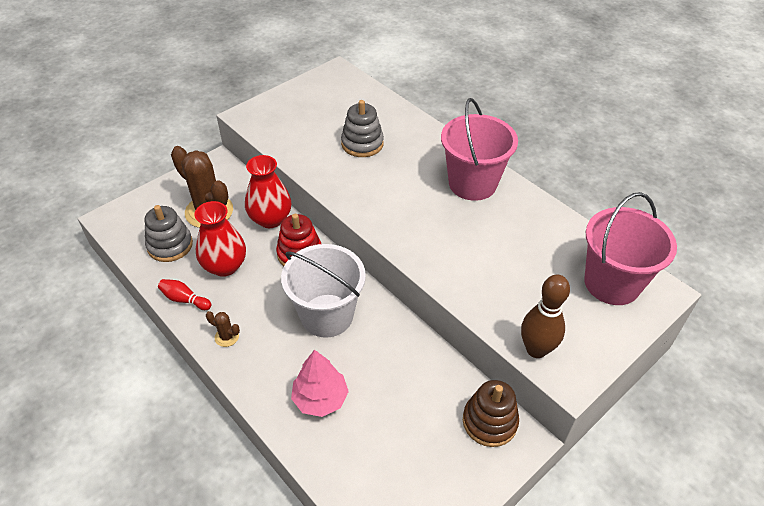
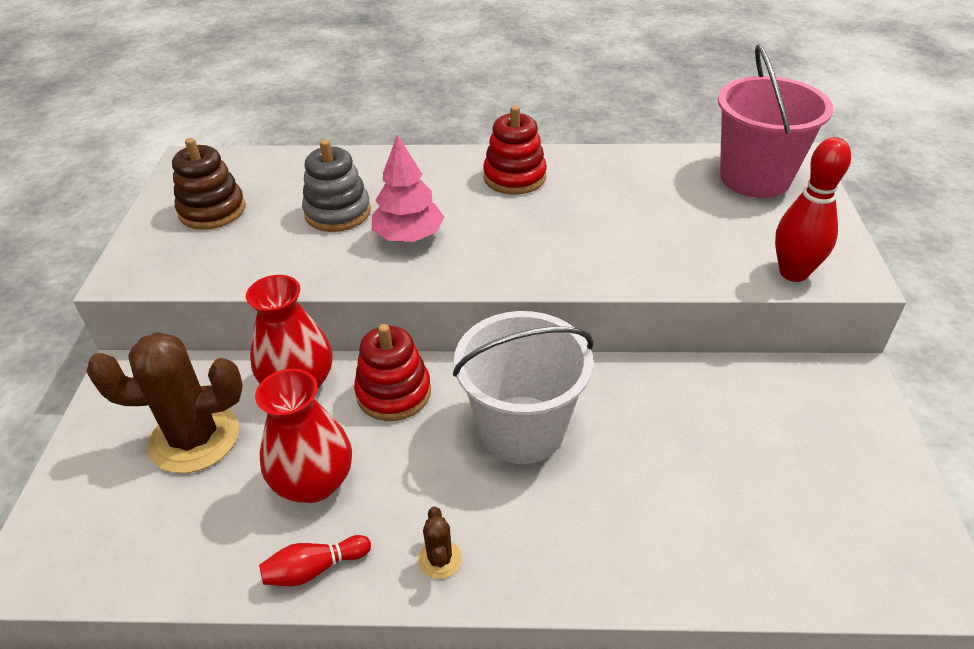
camera: 45 degrees left, 5 degrees down
grey stacking toy [145,205,193,262] -> none
brown cactus [206,311,240,347] -> brown cactus turned 75 degrees counterclockwise [418,506,462,579]
pink tree [291,350,349,417] -> pink tree moved to [372,134,444,242]
pink bucket [441,98,518,201] -> red stacking toy [483,105,547,195]
brown stacking toy [463,380,519,447] -> brown stacking toy moved to [172,138,245,230]
brown bowling pin [521,274,570,358] -> red bowling pin [775,137,851,282]

